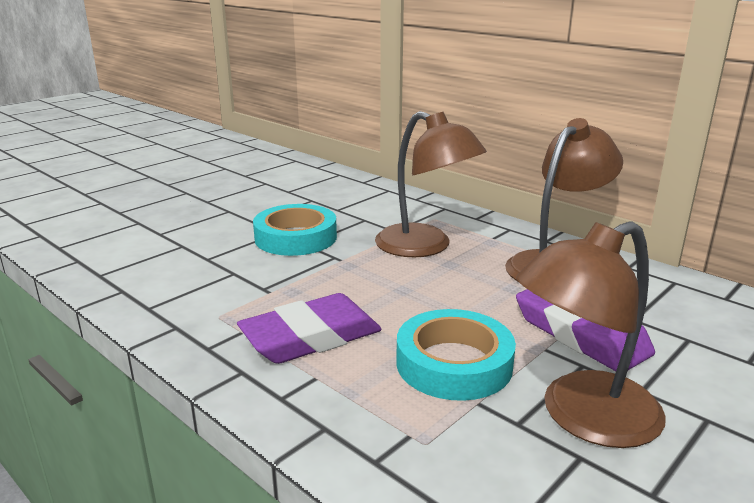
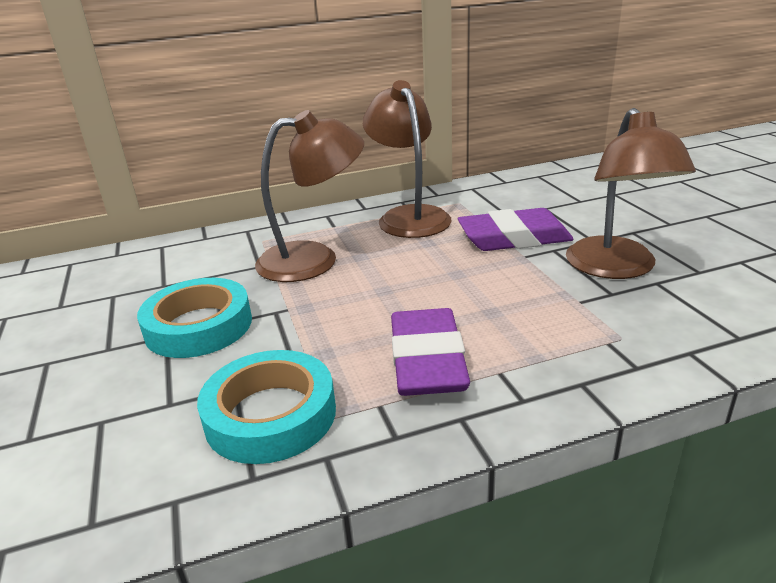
camera: 60 degrees left, 5 degrees up
turquoise tape [396,309,516,401] -> turquoise tape moved to [197,350,336,464]

